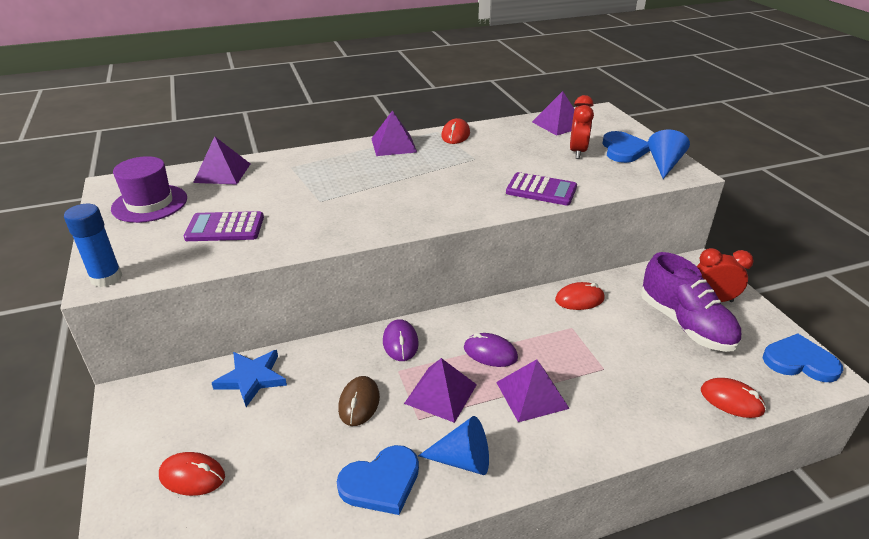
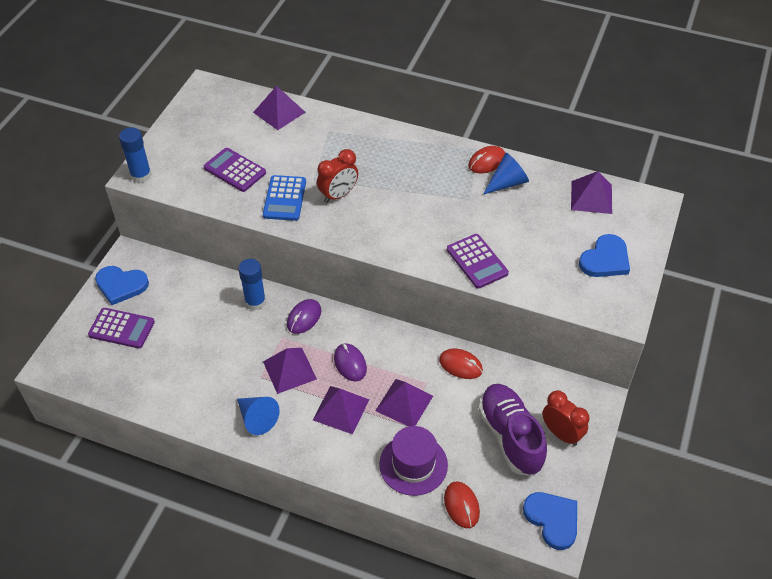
camera: 40 degrees right, 15 degrees up
purple hat [111,156,187,223] -> purple hat moved to [379,426,448,496]
red mouse [159,452,225,496] -> purple calculator [88,308,155,349]
blue star [212,350,287,407] -> none
blue heart [337,445,419,515] -> blue heart moved to [95,266,149,305]
brown mouse [338,376,380,426] -> none
purple pyramid [371,110,417,156] -> purple pyramid moved to [375,379,433,427]
red clock [570,95,594,159] -> red clock moved to [317,149,358,203]
purple shoe [641,252,741,352] -> purple shoe turned 150 degrees clockwise [479,384,547,476]
blue cone [648,130,690,179] -> blue cone moved to [483,153,529,194]
none -> blue glue stick [238,259,266,310]
none -> blue calculator [263,175,306,221]

